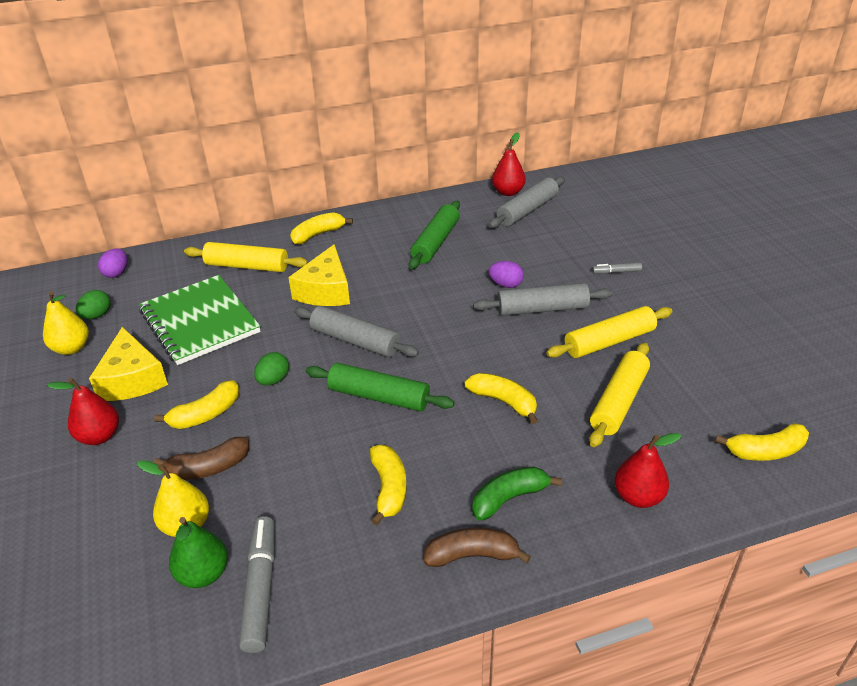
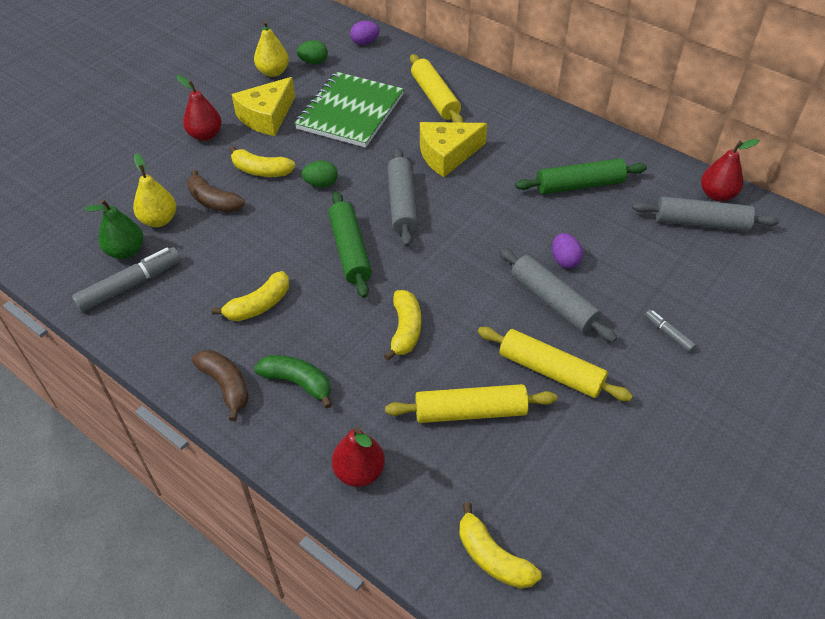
camera: 55 degrees right, 10 degrees up
yellow banana [290,212,353,244] -> none

